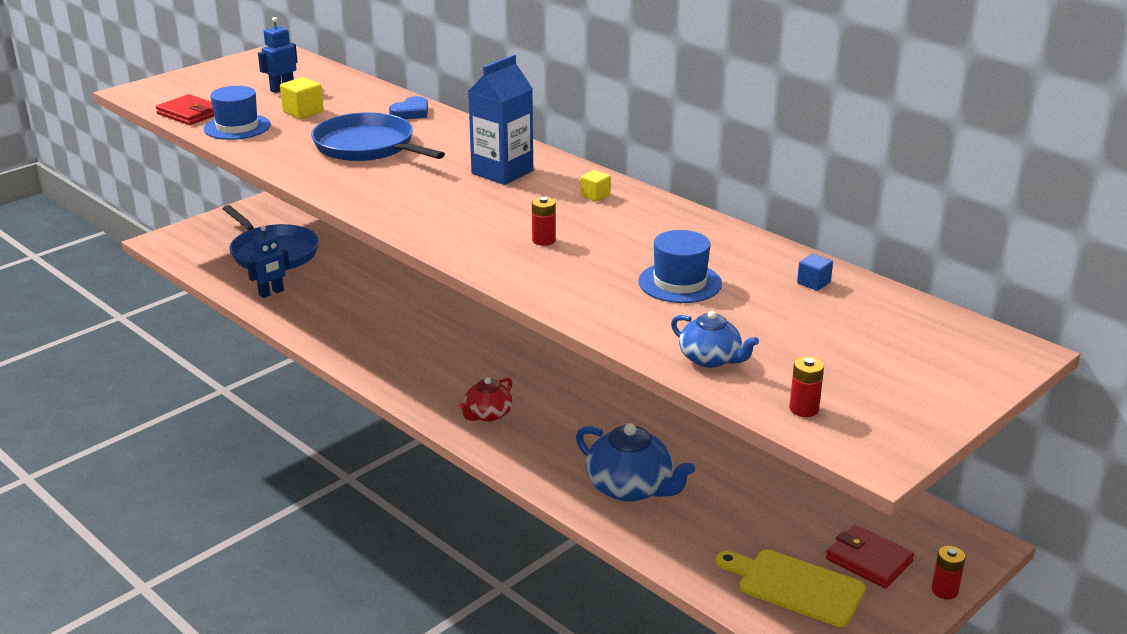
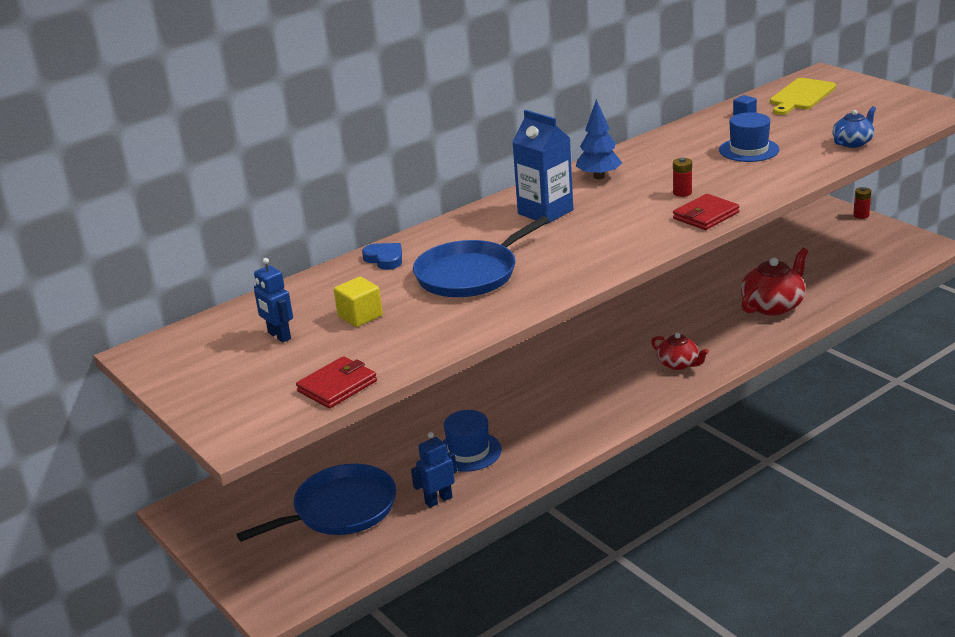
camera: 80 degrees left, 0 degrees up
blue hat [204,86,271,140] -> blue hat moved to [442,410,502,472]
blue robot [247,226,290,298] -> blue robot turned 90 degrees counterclockwise [411,432,457,508]
blue teapot [576,423,695,502] -> red teapot [741,248,808,316]
yellow cube [580,170,611,202] -> blue tree [576,99,622,179]
yellow cutting board [716,549,866,627] -> yellow cutting board moved to [770,78,836,115]
red battery [789,357,824,417] -> none
red wallet [826,525,914,589] -> red wallet moved to [673,194,740,230]

